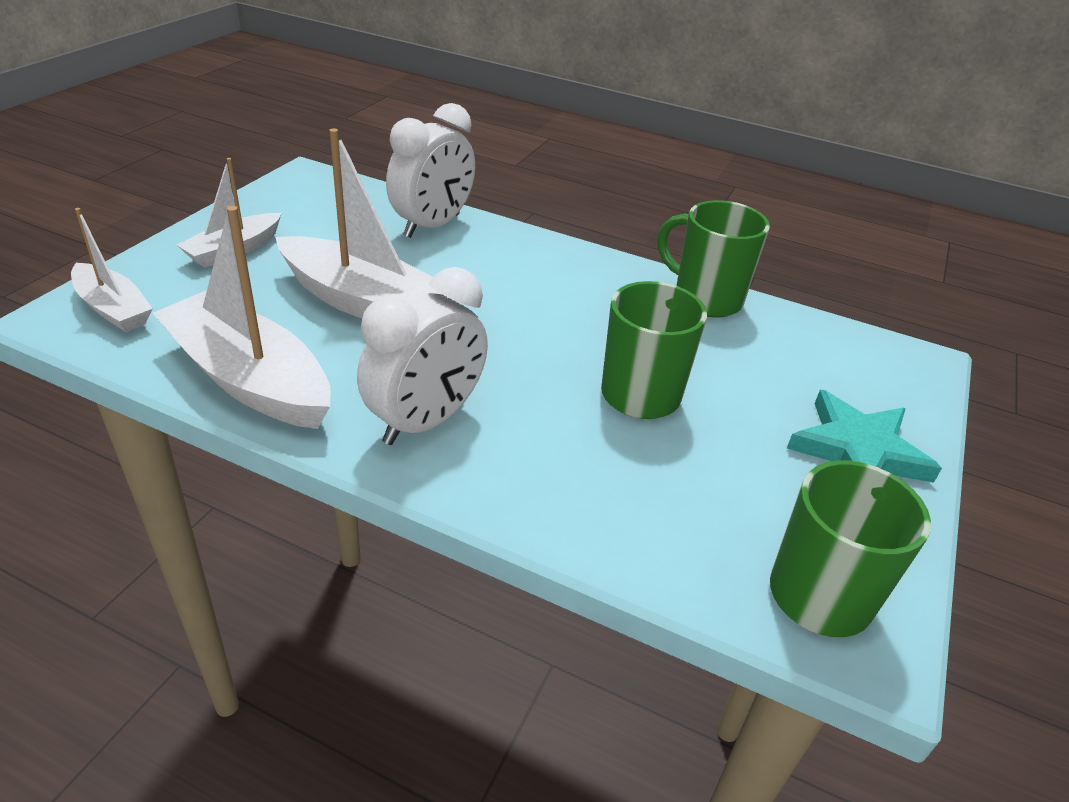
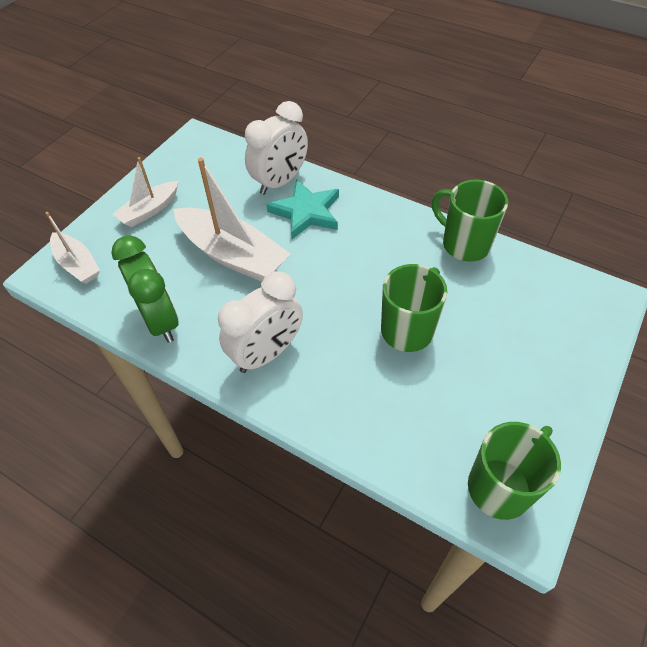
camera: 10 degrees right, 15 degrees up
white boat [153,206,331,429] -> green clock [111,235,179,343]
turquoise star [787,390,942,483] -> turquoise star moved to [266,179,339,239]

